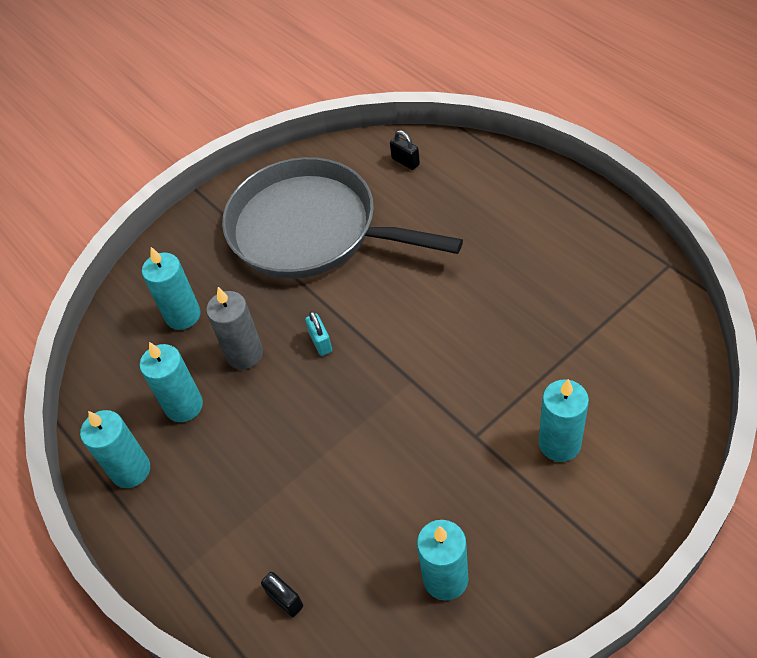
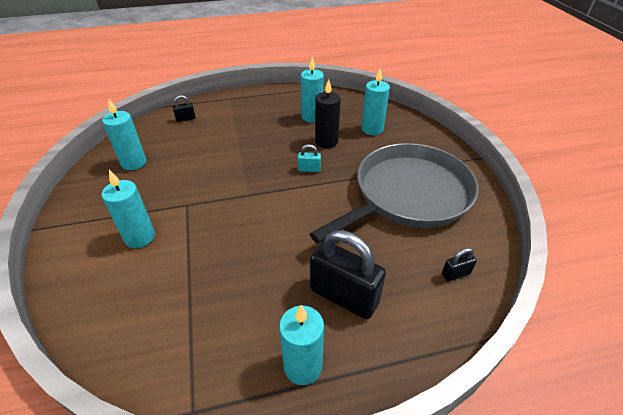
camera: 110 degrees right, 10 degrees down
turquoise candle [80,410,150,488] -> turquoise candle moved to [279,305,324,385]
grey candle [206,287,263,369] -> black candle [315,79,341,148]
none -> black padlock [310,230,386,319]

